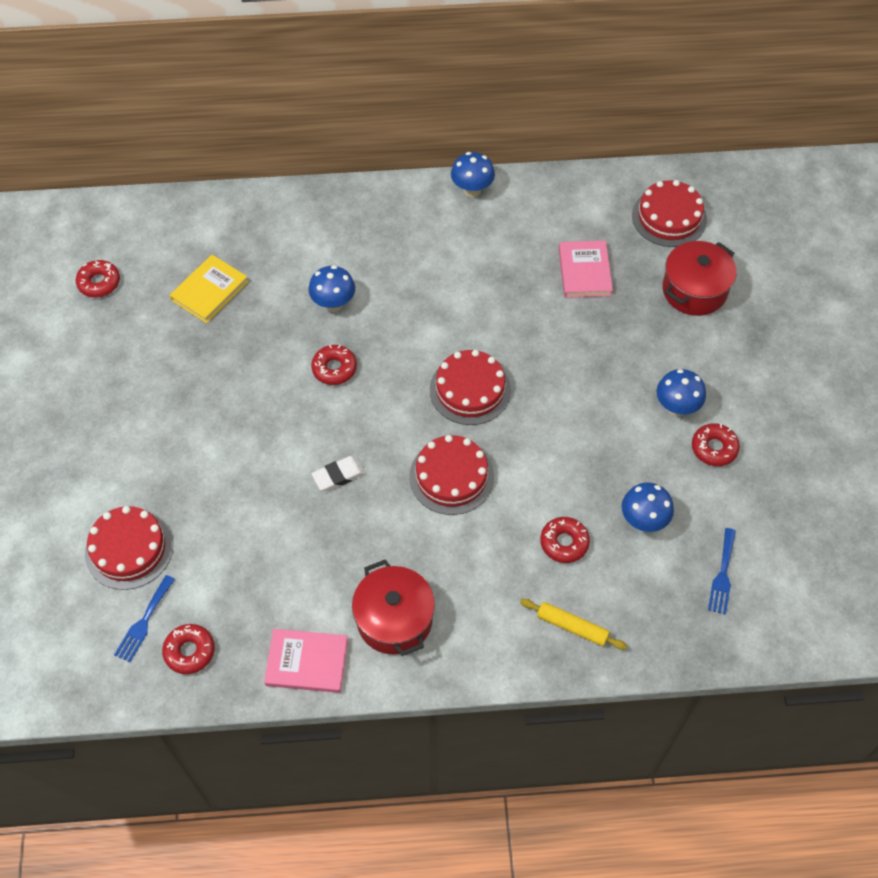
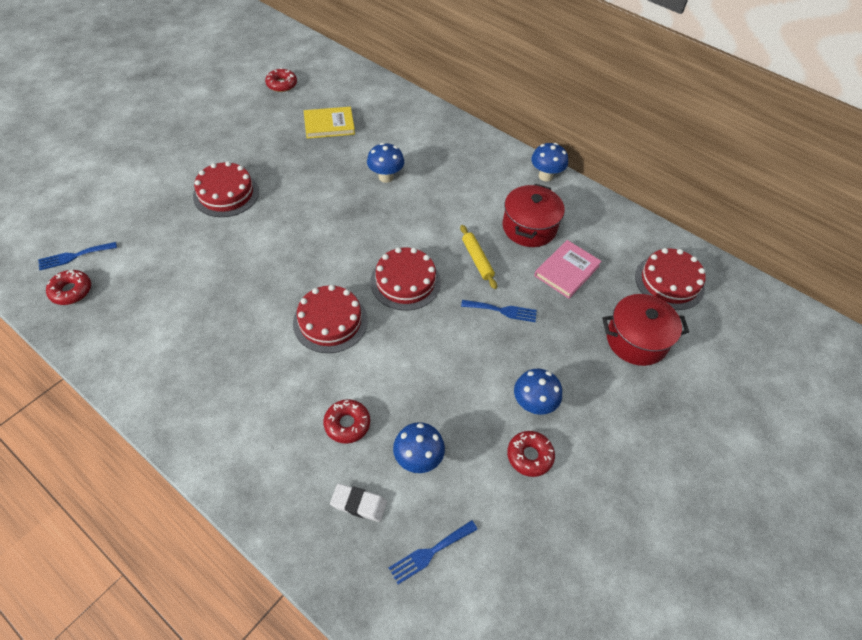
camera: 40 degrees right, 5 degrees down
red cake [85,506,173,590] -> red cake moved to [193,161,259,217]
pink book [264,629,348,693] -> none
red donut [311,345,357,385] -> none
white eraser [312,456,366,491] -> white eraser moved to [330,483,387,522]
red pot [352,559,435,656] -> red pot moved to [503,184,565,247]
yellow rolling pin [520,599,627,650] -> yellow rolling pin moved to [460,225,497,289]
none -> blue fork [461,300,537,322]

